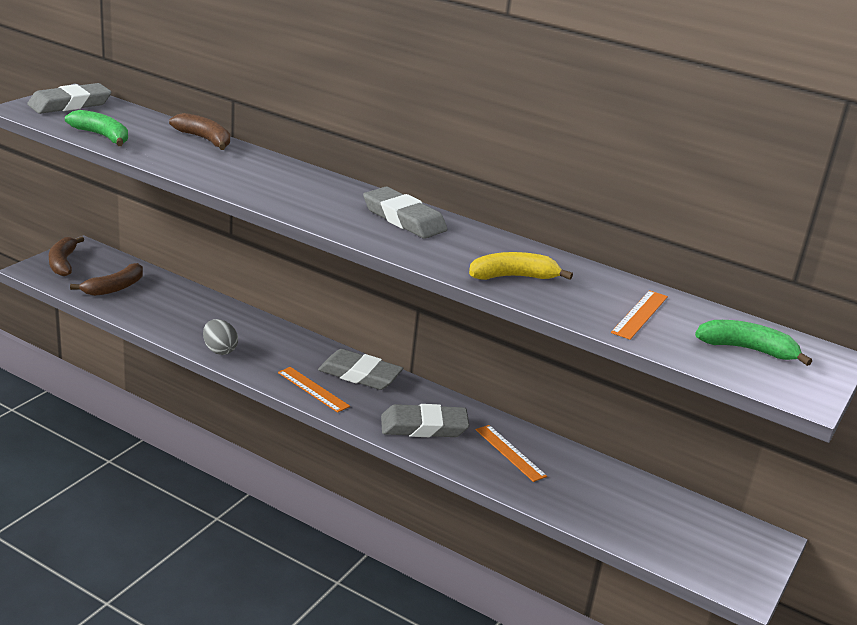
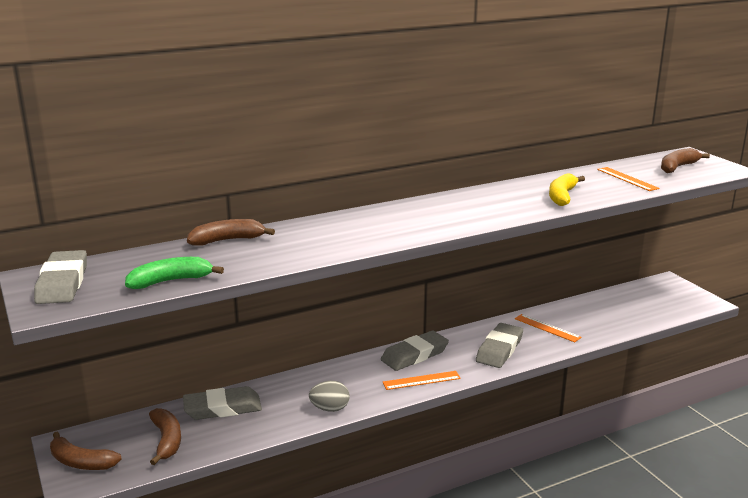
camera: 55 degrees left, 5 degrees down
grey eraser [363,187,448,239] -> grey eraser moved to [183,386,262,420]
orange ruler [476,425,547,482] -> orange ruler turned 45 degrees clockwise [515,314,582,342]
green banana [695,320,812,366] -> brown banana [661,148,710,173]

